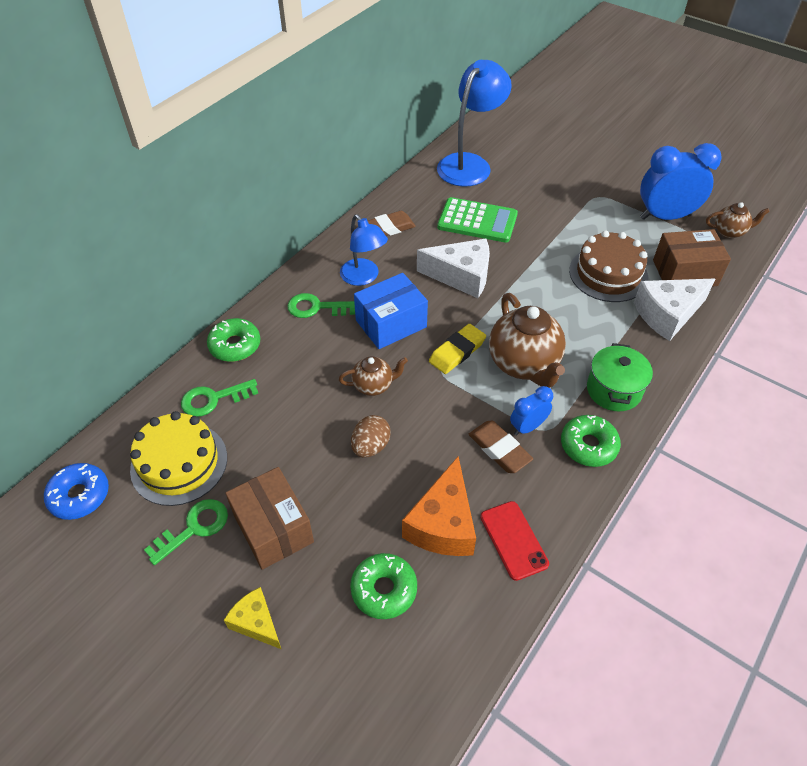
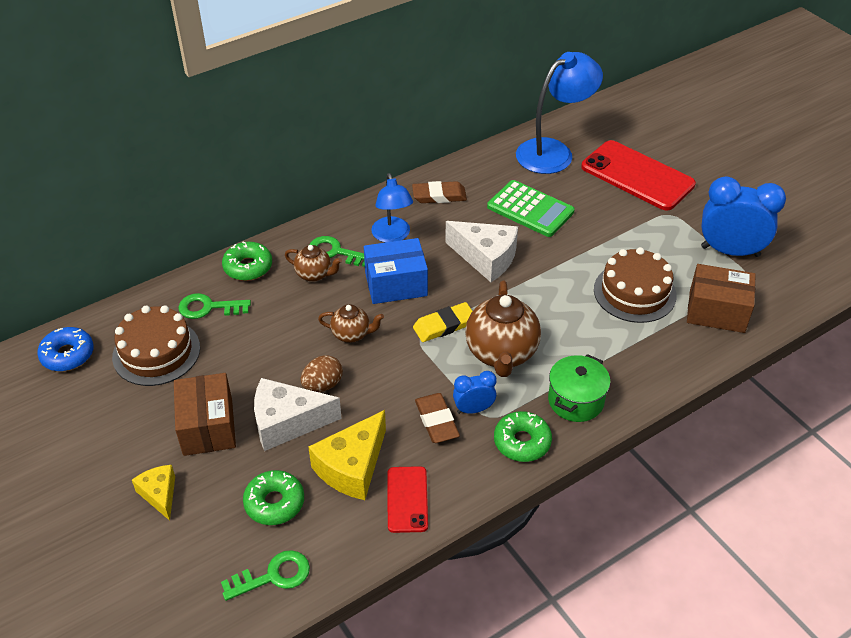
camera: 20 degrees right, 5 degrees down
yellow cake [130,411,227,506] -> brown cake [112,305,200,386]
green key [144,499,228,565] -> green key moved to [221,550,310,601]
orange cheese [402,456,476,556] -> yellow cheese [308,410,386,500]
white cheese [634,279,715,341] -> white cheese moved to [254,378,342,451]
brown teapot [706,202,770,238] -> brown teapot moved to [285,245,342,282]
none -> red phone [581,140,696,211]

